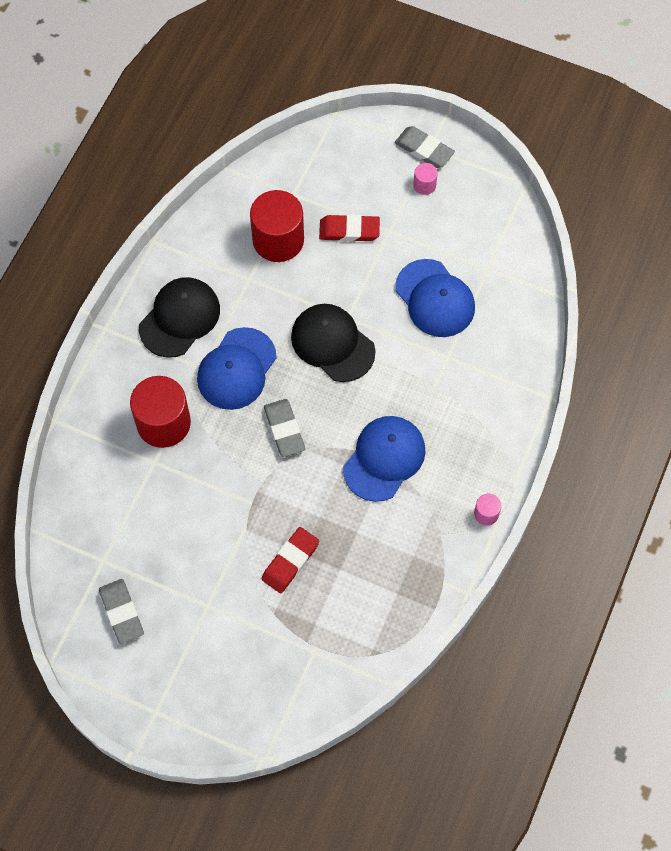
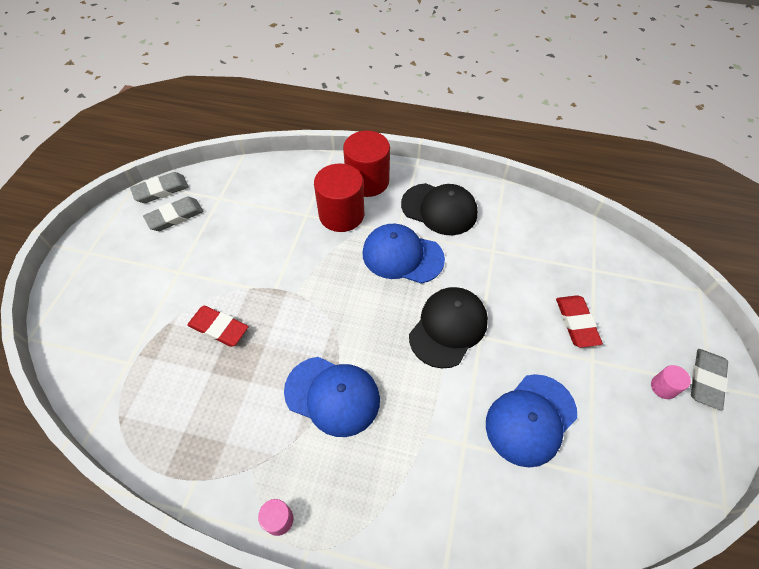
camera: 80 degrees right, 10 degrees down
red cylinder [250,190,304,262] -> red cylinder moved to [343,131,390,197]
grey eraser [264,399,305,457] -> grey eraser moved to [130,172,189,203]

